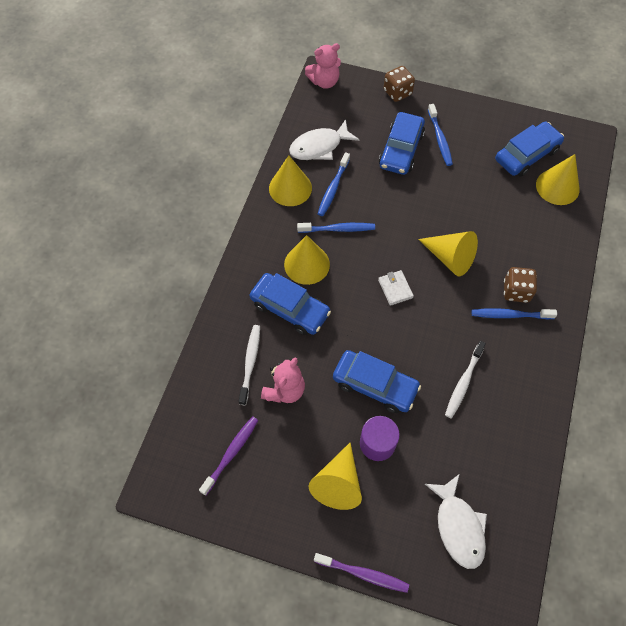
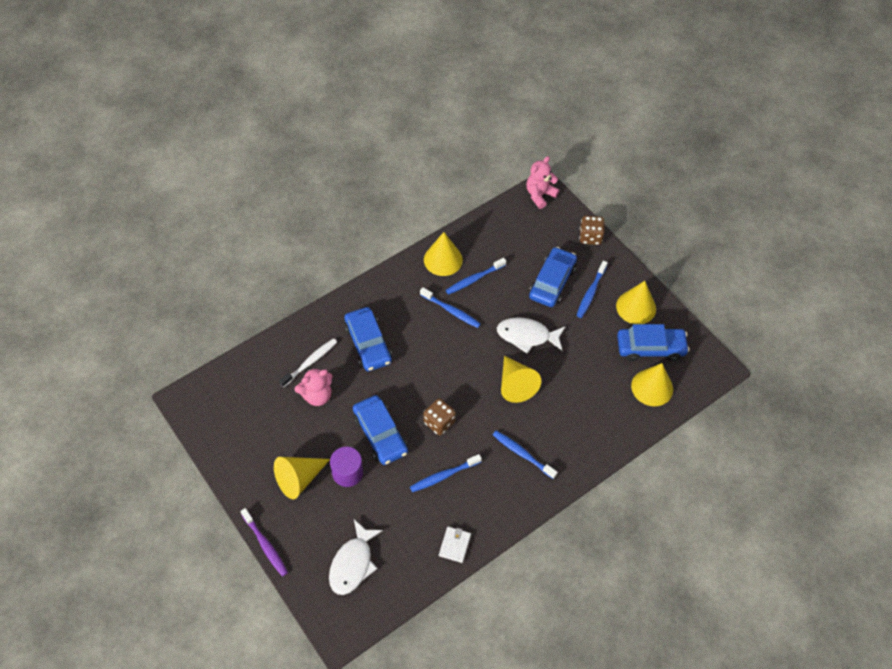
camera: 35 degrees right, 5 degrees down
purple toothbrush [199,416,258,495] -> none
yellow cone [284,235,330,285] -> yellow cone moved to [616,281,656,324]
white fish [289,119,359,160] -> white fish moved to [497,317,566,353]
pink teddy bear [305,43,341,89] -> pink teddy bear turned 120 degrees clockwise [526,156,560,209]
white wallet [378,270,414,306] -> white wallet moved to [439,527,471,563]
blue car [379,112,425,175] -> blue car turned 150 degrees clockwise [529,247,577,307]
white toothbrush [445,341,486,419] -> blue toothbrush [410,454,482,492]
brown dice [504,267,537,303] -> brown dice moved to [424,398,456,435]

